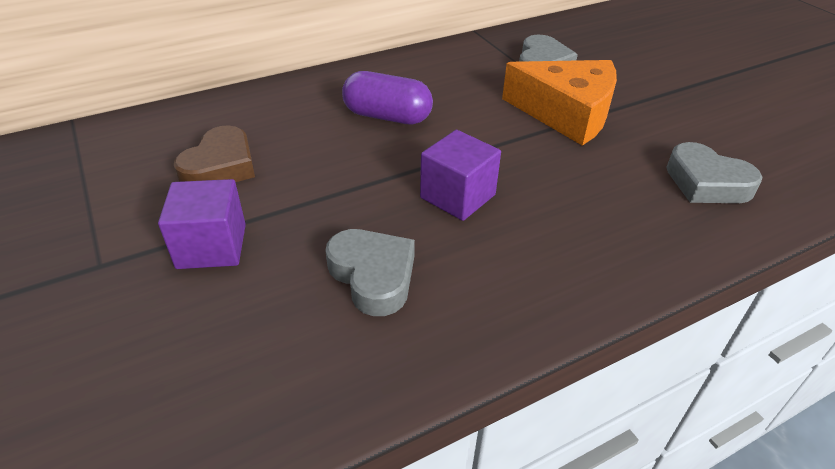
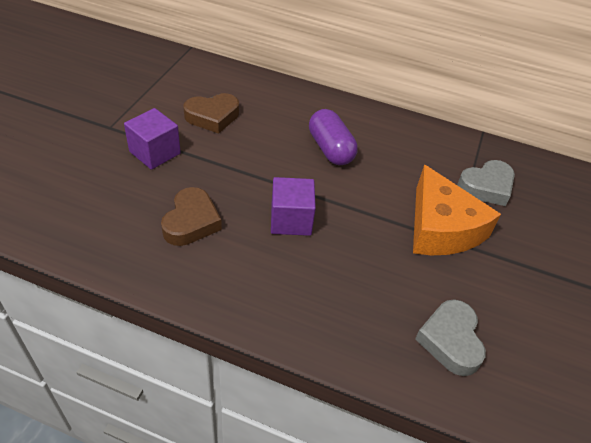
camera: 45 degrees right, 5 degrees up
grey heart [325,229,415,316] -> brown heart [161,187,222,246]

